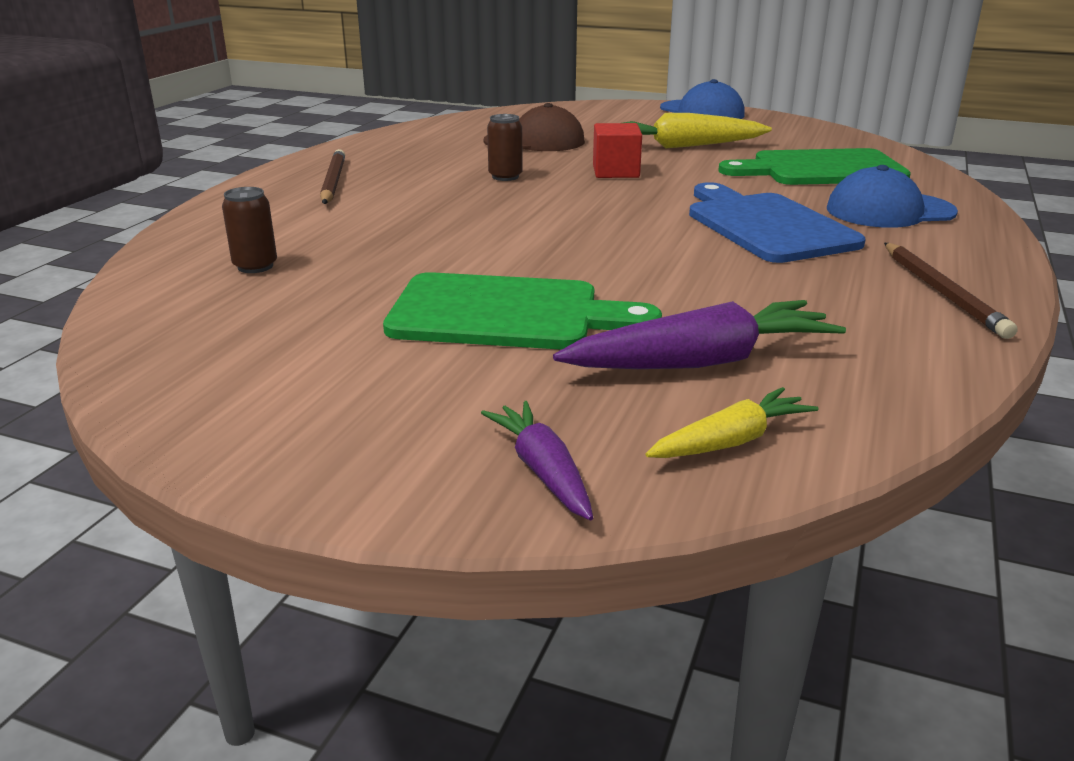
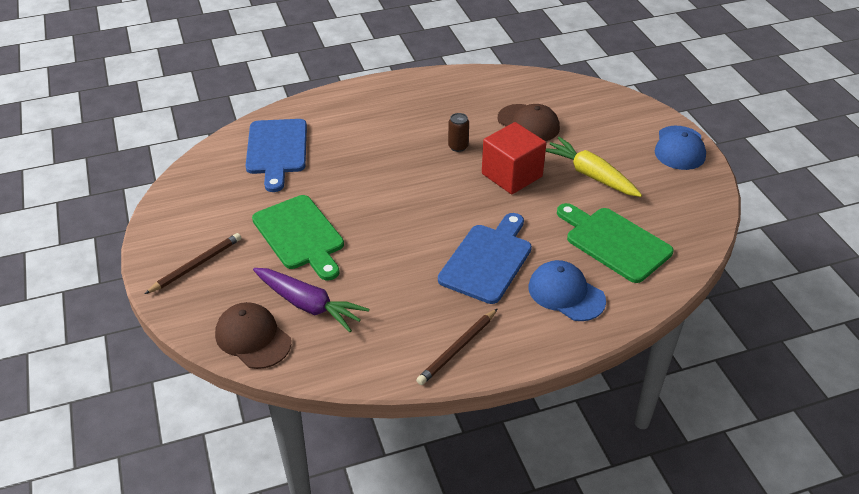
camera: 50 degrees right, 15 degrees up
brown can [222,187,277,273] -> blue cutting board [246,119,307,192]
brown pencil [320,149,345,204] -> brown pencil moved to [145,233,241,294]
purple carrot [481,401,593,521] -> none
red cube [593,123,642,178] -> red cube [482,122,546,194], size x1.61
yellow carrot [646,387,819,458] -> brown cap [215,302,291,369]

